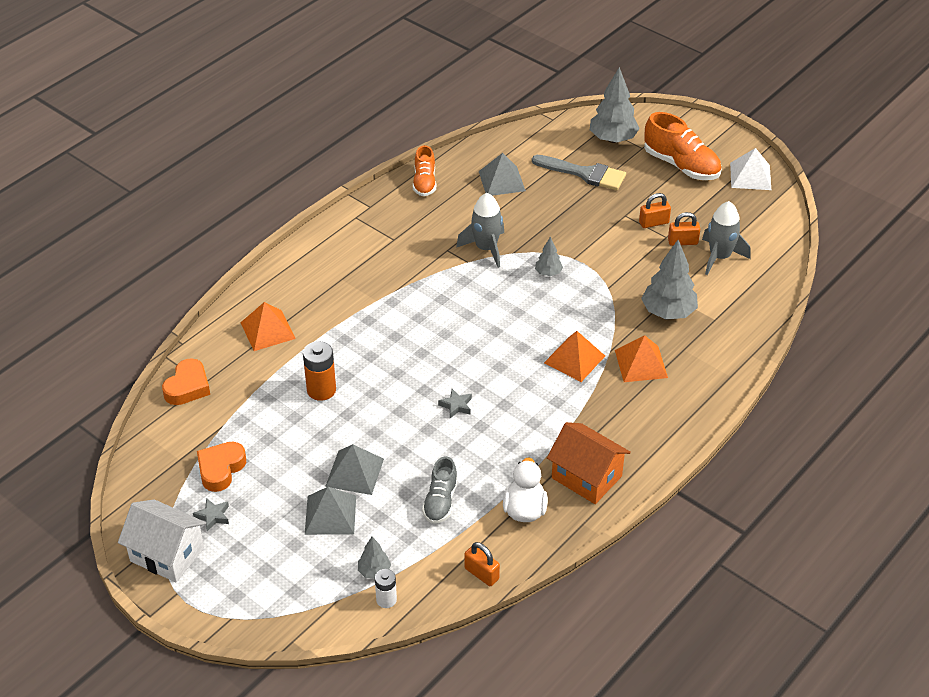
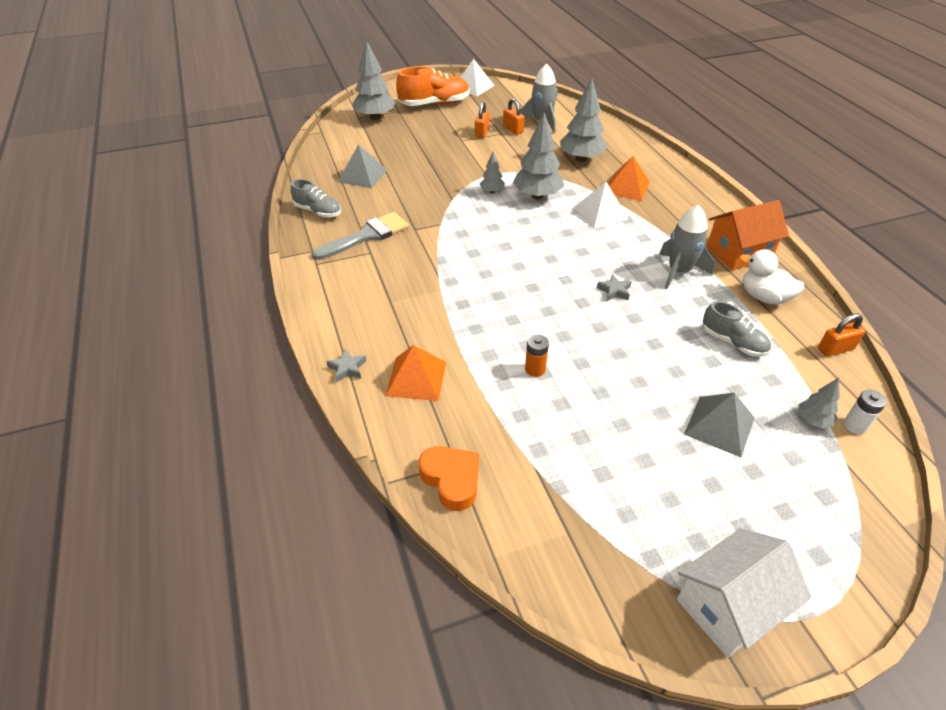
camera: 60 degrees left, 0 degrees up
grey star [193,498,229,531] -> grey star moved to [326,349,366,382]
orange heart [197,442,246,492] -> none
orange battery [303,341,336,401] -> orange battery [525,334,549,377], size x0.62
grey pyramid [325,444,384,495] -> none
orange shoe [413,145,436,196] -> grey shoe [290,179,341,217]
grey rocket [456,193,504,268] -> grey rocket moved to [659,205,714,289]
grey brush [532,155,626,190] -> grey brush moved to [312,212,409,260]
orange pyramid [544,331,605,382] -> white pyramid [574,182,628,229]
orange padlock [668,212,700,246] -> orange padlock turned 60 degrees counterclockwise [503,98,525,135]
none -> grey tree [513,112,564,200]

